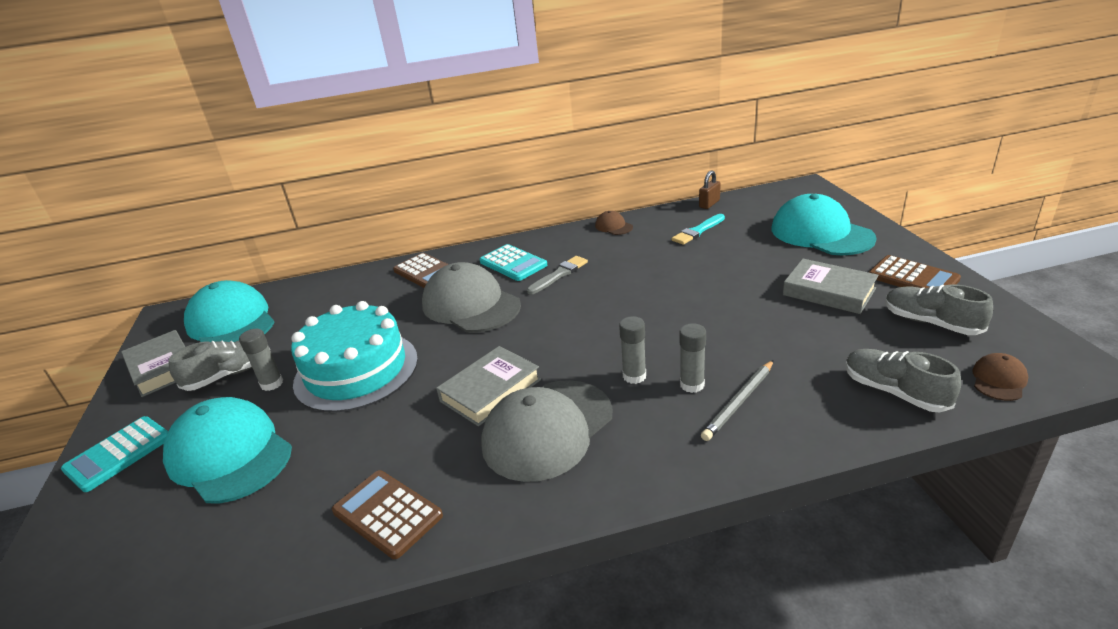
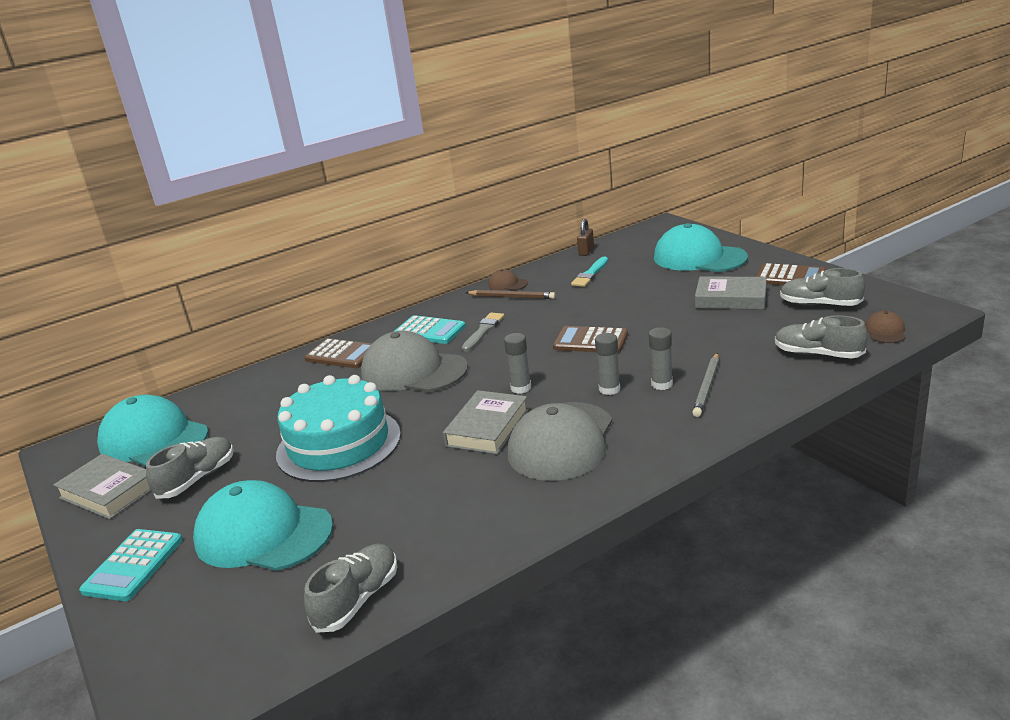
camera: 20 degrees left, 5 degrees down
grey glue stick [239,329,283,391] -> grey glue stick moved to [504,333,531,394]
brown calculator [332,470,443,559] -> brown calculator moved to [553,326,628,353]
none -> grey shoe [304,544,398,633]
none -> brown pencil [466,290,556,299]

